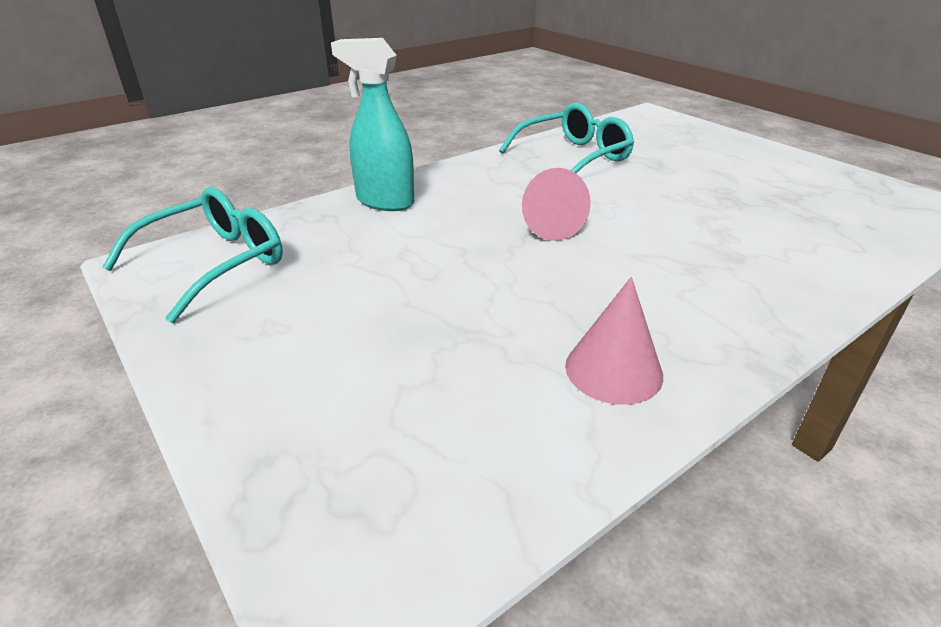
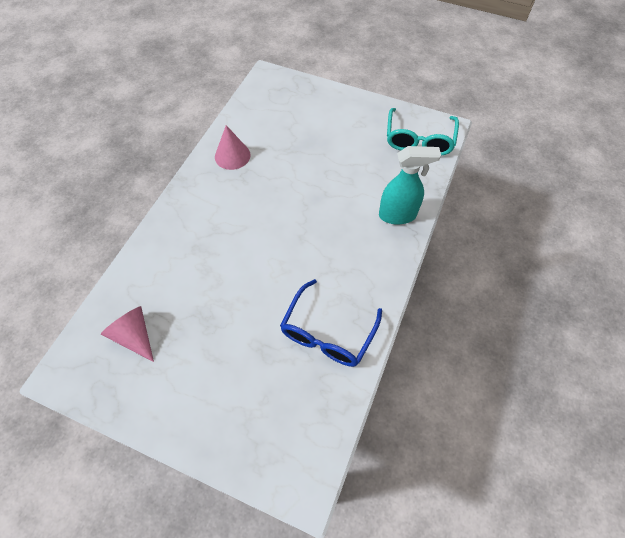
camera: 150 degrees right, 25 degrees up
turquoise glasses [499,103,634,173] -> blue glasses [280,279,382,367]
pink cone [522,168,591,241] -> pink cone moved to [101,306,154,362]

